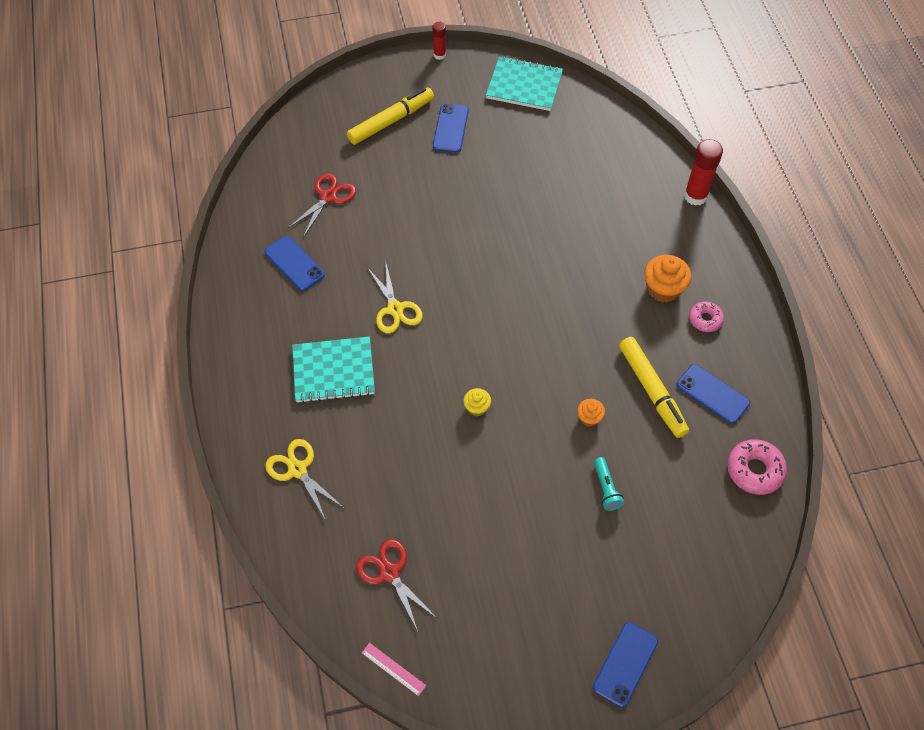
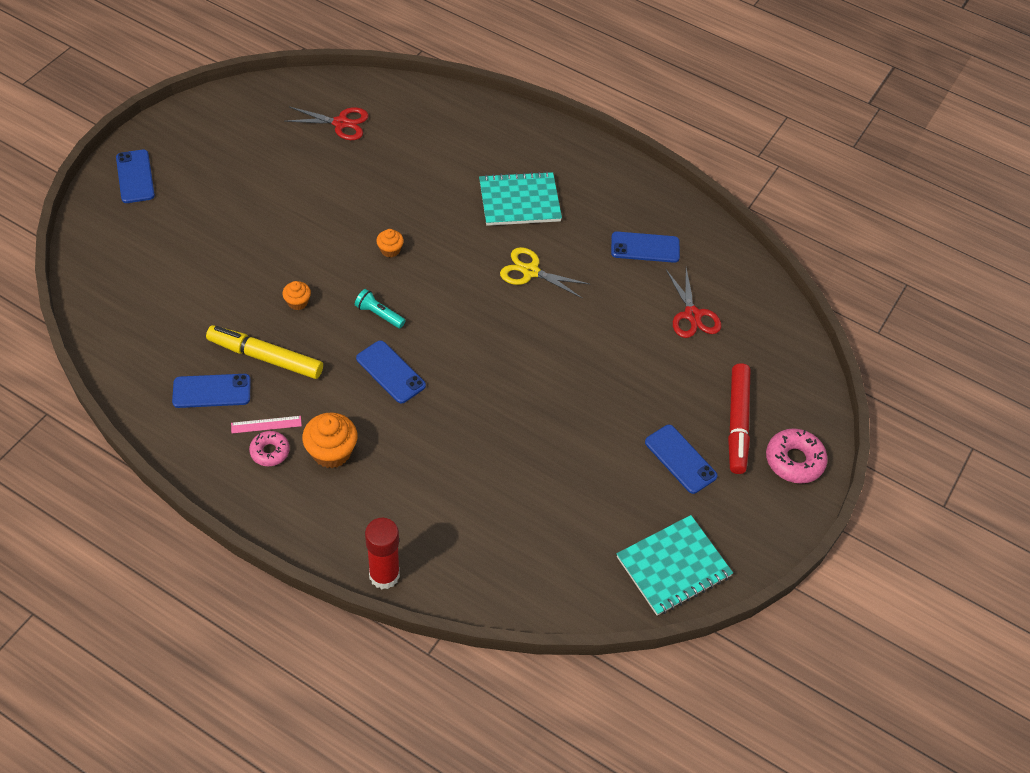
camera: 130 degrees right, 5 degrees down
yellow scissors [265,439,344,519] -> none
turquoise notebook [292,337,375,403] -> turquoise notebook turned 45 degrees clockwise [479,171,562,226]
yellow marker [347,87,434,145] -> red marker [728,363,751,474]
pink ruler [362,643,426,696] -> pink ruler moved to [231,416,302,433]
red glue stick [433,22,446,60] -> none
yellow cupcake [464,388,491,416] -> orange cupcake [376,229,404,258]
turquoise flashlight [594,457,624,511] -> turquoise flashlight moved to [355,289,405,328]
pink donut [727,439,787,495] -> pink donut moved to [766,428,828,484]
none -> blue phone [356,340,426,403]

